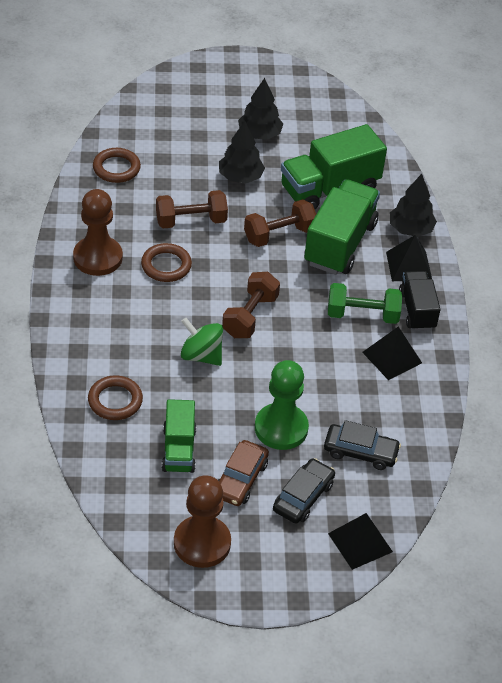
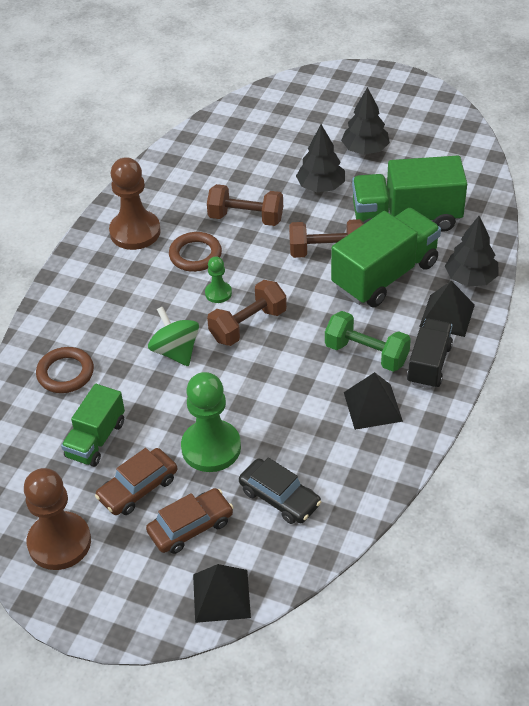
camera: 30 degrees right, 0 degrees up
brown ring [93,148,141,183] -> none
black car [273,458,335,524] -> brown car [146,488,233,554]
none -> green pawn [205,256,232,303]

